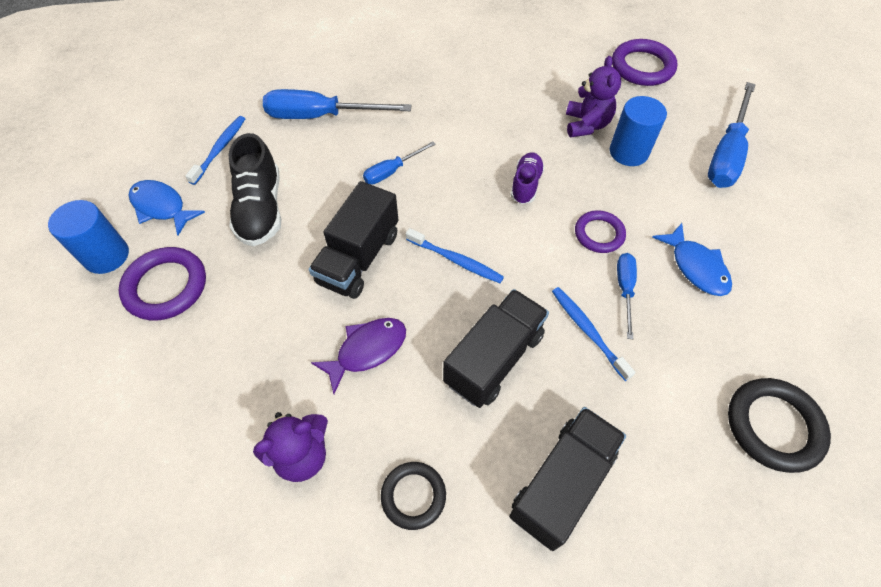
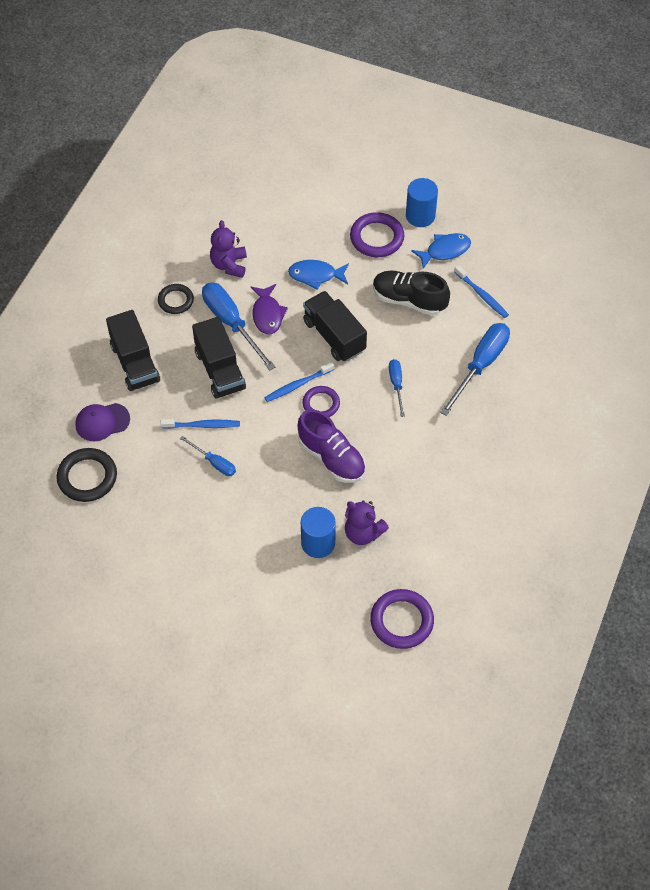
camera: 120 degrees right, 0 degrees up
purple shoe [510,152,545,204] -> purple shoe [298,409,366,483], size x1.65
purple ring [575,210,626,253] -> purple ring moved to [302,386,340,417]
blue fish [652,223,732,296] -> blue fish moved to [288,260,349,290]
blue screwdriver [708,82,756,188] -> blue screwdriver moved to [202,283,275,371]
none -> purple cap [75,403,130,441]

